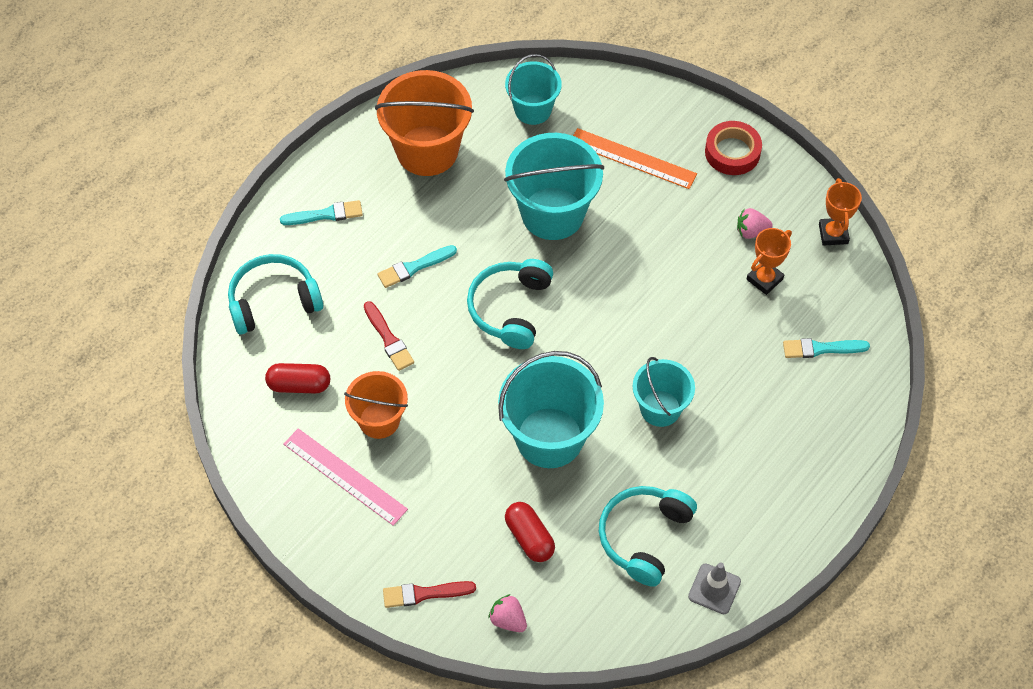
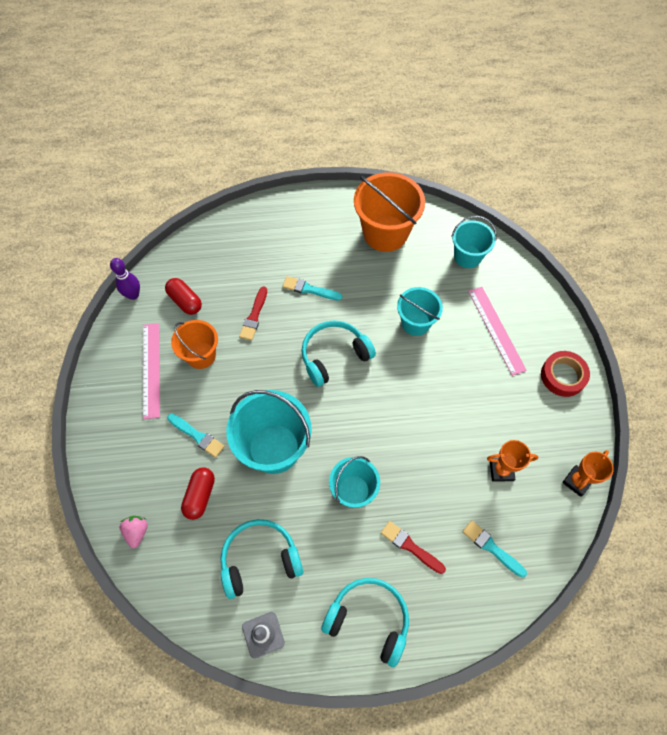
camera: 45 degrees right, 5 degrees up
turquoise headphones [228,254,323,335] -> turquoise headphones moved to [321,578,409,667]
turquoise brush [280,200,363,225] -> turquoise brush moved to [167,414,225,458]
red brush [383,581,476,608] -> red brush moved to [381,521,446,574]
turquoise bucket [504,133,604,240] -> turquoise bucket [397,287,443,336], size x0.61
orange ruler [573,128,697,189] -> pink ruler [468,287,527,376]
pink strawberry [737,208,773,239] -> none
none -> purple bowling pin [110,258,140,300]

